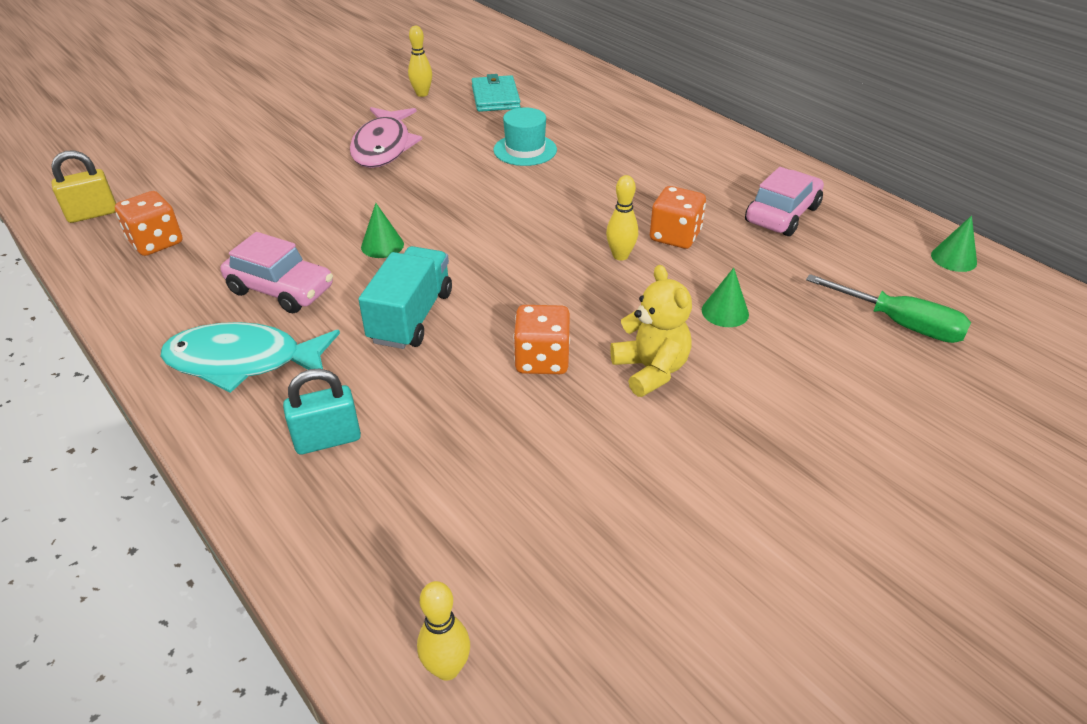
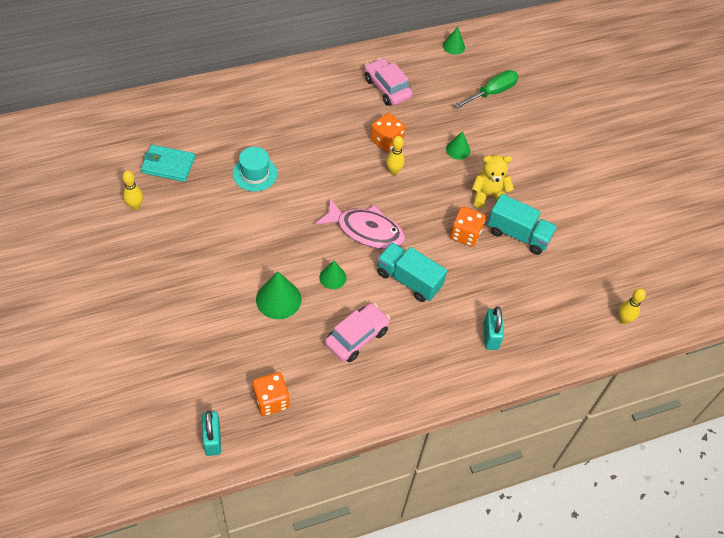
camera: 75 degrees left, 15 degrees up
yellow padlock [51,150,116,223] -> turquoise padlock [202,410,221,456]
turquoise fish [160,322,340,393] -> none
pink fish [350,107,422,168] -> pink fish moved to [315,198,405,249]
none -> green cone [256,271,302,319]
none -> turquoise truck [487,194,557,255]

